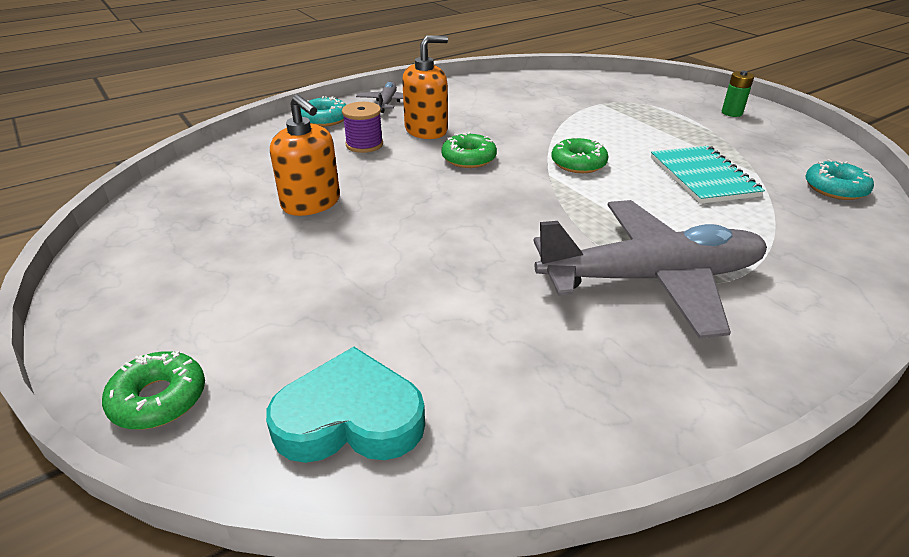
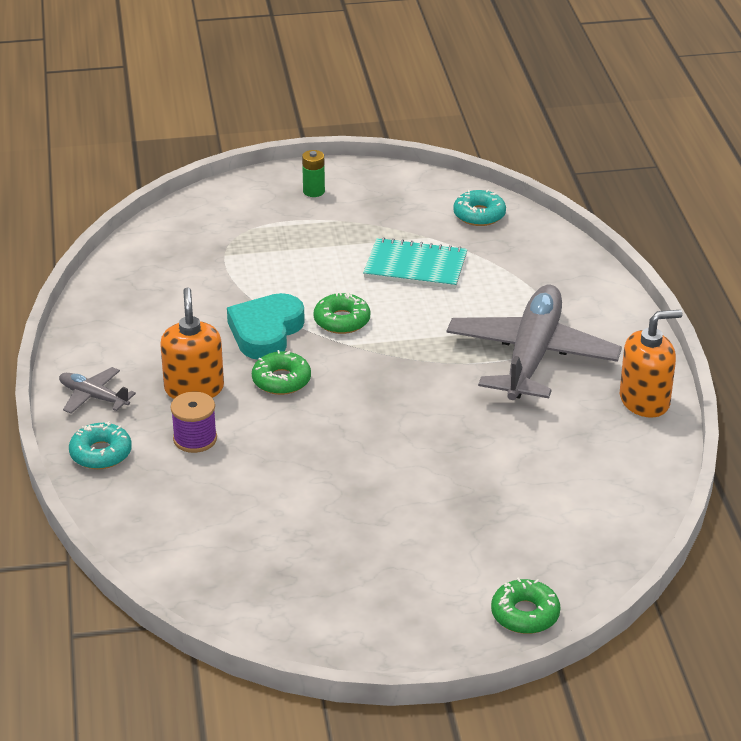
camera: 65 degrees left, 0 degrees up
turquoise heart [266,347,425,463] -> turquoise heart moved to [227,293,305,359]
orange soap dispenser [270,95,340,216] -> orange soap dispenser moved to [620,310,682,418]

